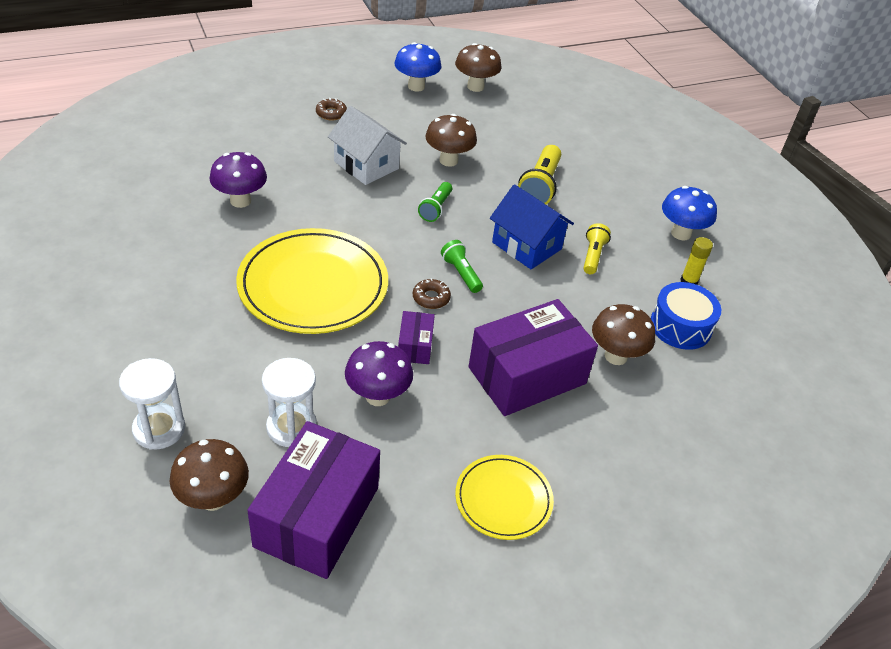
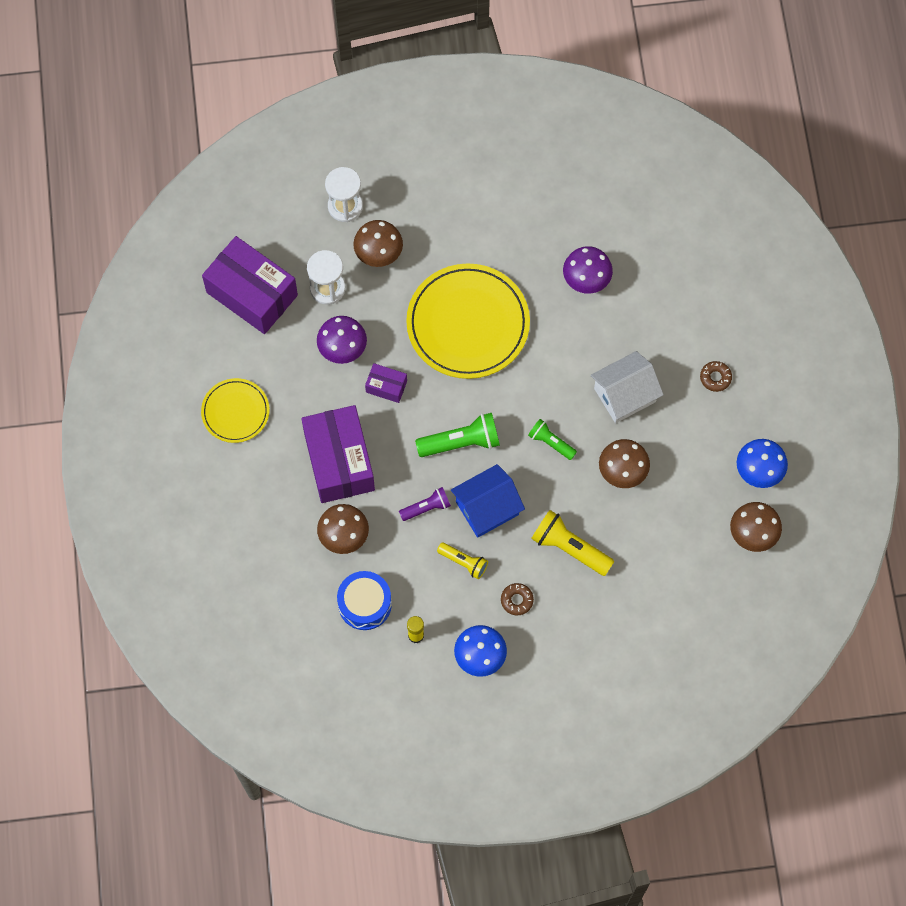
camera: 110 degrees right, 25 degrees up
brown mushroom [169,439,249,511] -> brown mushroom moved to [353,220,403,267]
brown donut [413,278,451,309] -> brown donut moved to [501,583,534,616]
green flashlight [441,240,483,293] -> green flashlight [415,413,500,457], size x1.63
none -> purple flashlight [399,487,451,521]

